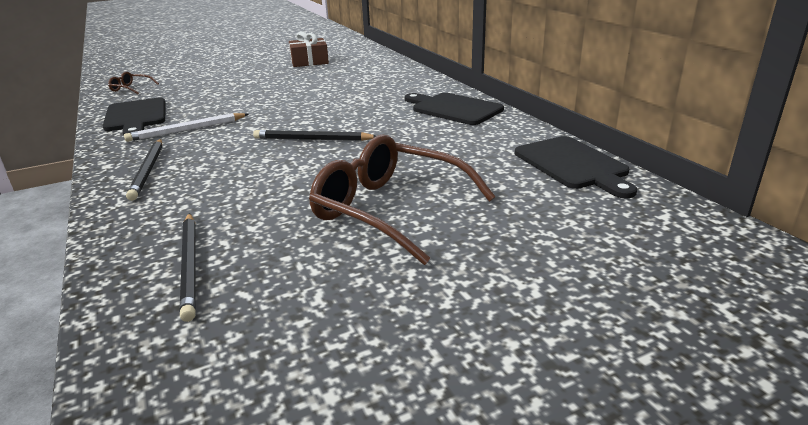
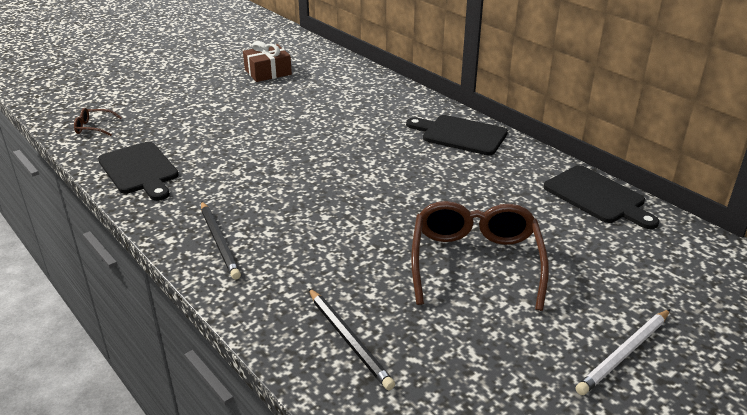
camera: 15 degrees left, 5 degrees up
white pencil [124,113,249,142] -> white pencil moved to [576,309,670,395]
black pencil [253,130,376,141] -> none
brown glasses [309,135,496,265] -> brown glasses turned 75 degrees clockwise [411,201,549,311]

